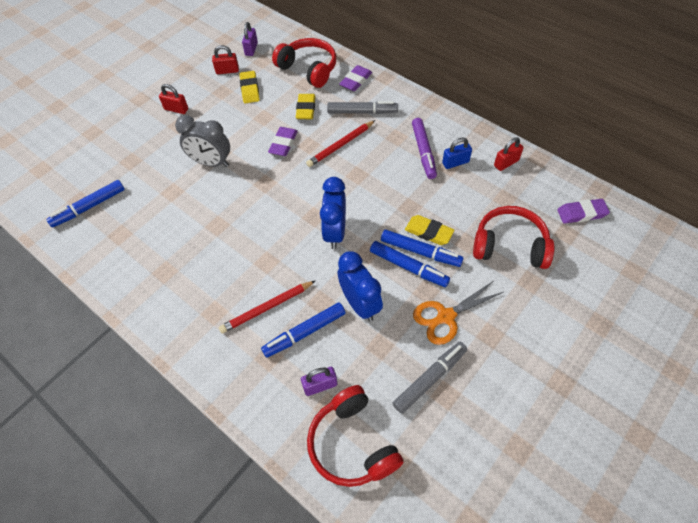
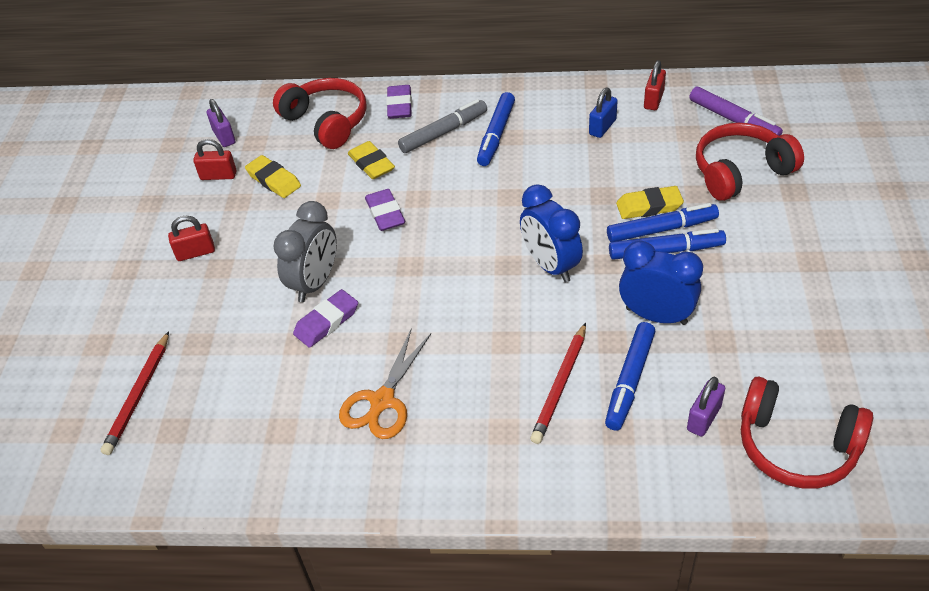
camera: 35 degrees left, 10 degrees down
blue marker [46,180,125,228] -> blue marker moved to [477,92,515,166]
grey clock [175,115,230,167] -> grey clock turned 45 degrees counterclockwise [273,201,337,302]
red padlock [212,45,239,74] -> red padlock turned 45 degrees clockwise [193,139,236,180]
red headphones [272,38,336,88] -> red headphones turned 45 degrees clockwise [273,78,366,149]
red pencil [306,120,375,167] -> red pencil moved to [101,331,169,455]
grey marker [393,342,467,414] -> none
purple marker [412,118,437,179] -> purple marker moved to [689,87,783,136]
orange scissors [413,281,504,345] -> orange scissors moved to [339,330,431,439]
purple eraser [557,199,610,224] -> purple eraser moved to [293,289,358,348]

